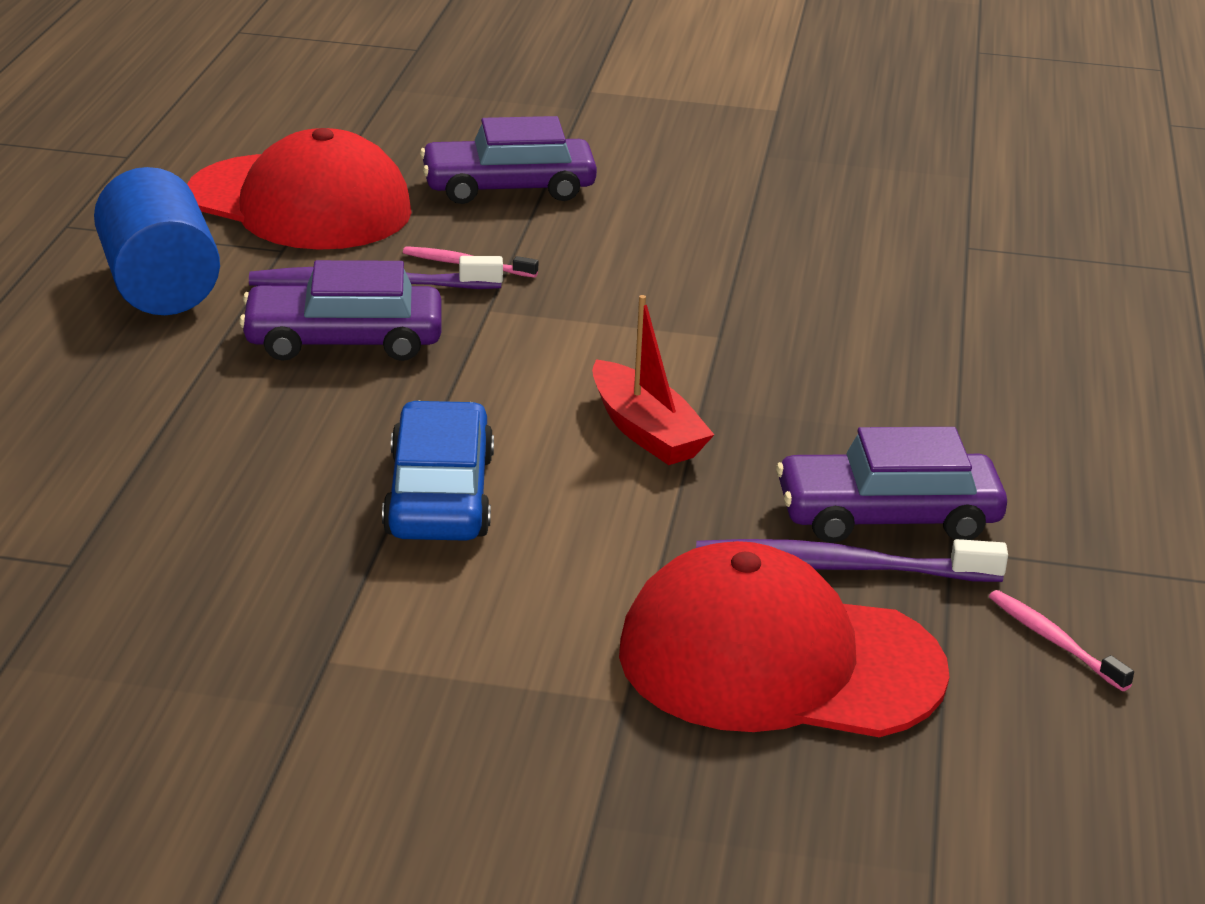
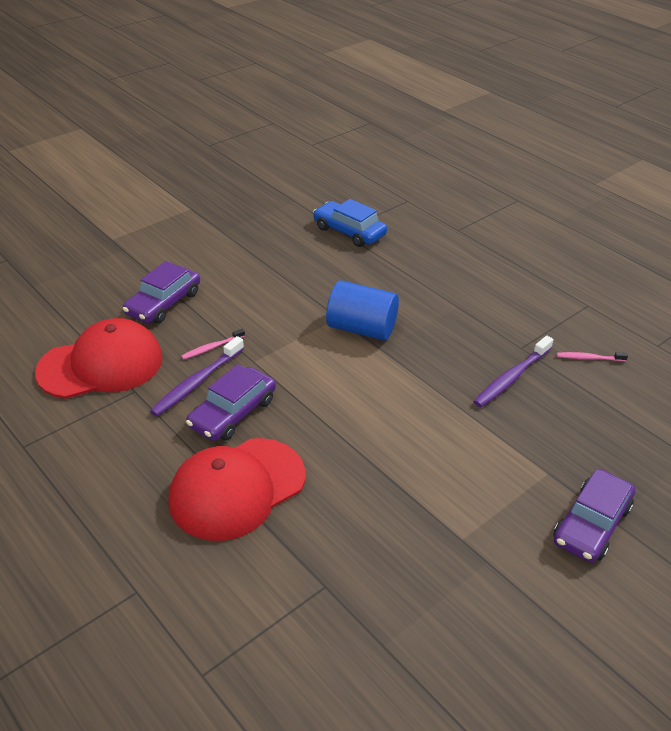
camera: 50 degrees left, 10 degrees up
blue cylinder [94,167,220,315] -> blue cylinder moved to [326,280,399,341]
blue car [382,401,494,541] -> blue car moved to [313,199,387,247]
red boat [592,295,714,465] -> none
red cap [619,541,950,737] -> red cap moved to [168,438,305,541]
purple car [776,427,1007,543] -> purple car moved to [553,469,635,563]

